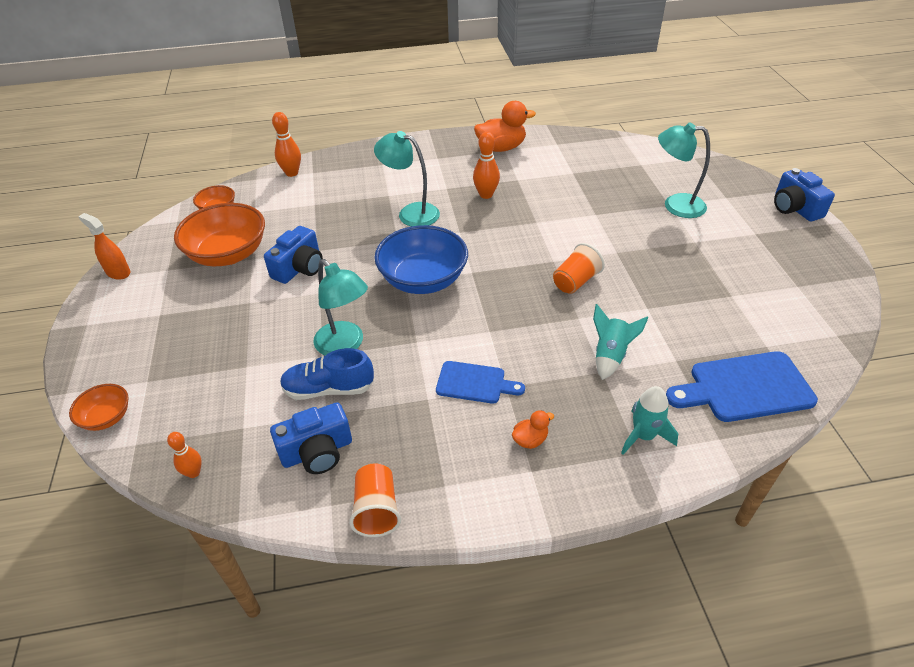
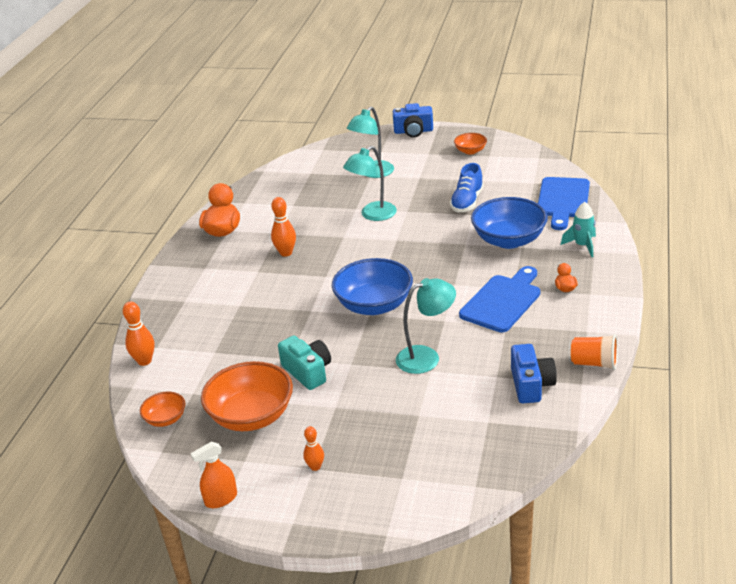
camera: 65 degrees left, 10 degrees down
orange bowl [69,384,128,431] -> orange bowl moved to [454,133,487,155]
orange bowling pin [167,432,202,478] -> orange bowling pin moved to [303,426,324,471]
blue camera [264,226,323,284] -> turquoise camera [278,336,331,390]
blue shoe [280,348,374,400] -> blue shoe moved to [450,163,484,212]
turquoise lamp [374,131,440,226] -> turquoise lamp moved to [343,146,397,221]
blue cutting board [436,361,525,404] -> blue cutting board [459,266,540,332], size x1.61
orange cup [553,243,605,294] -> none
turquoise rocket [593,304,649,380] -> blue bowl [471,197,548,249]

